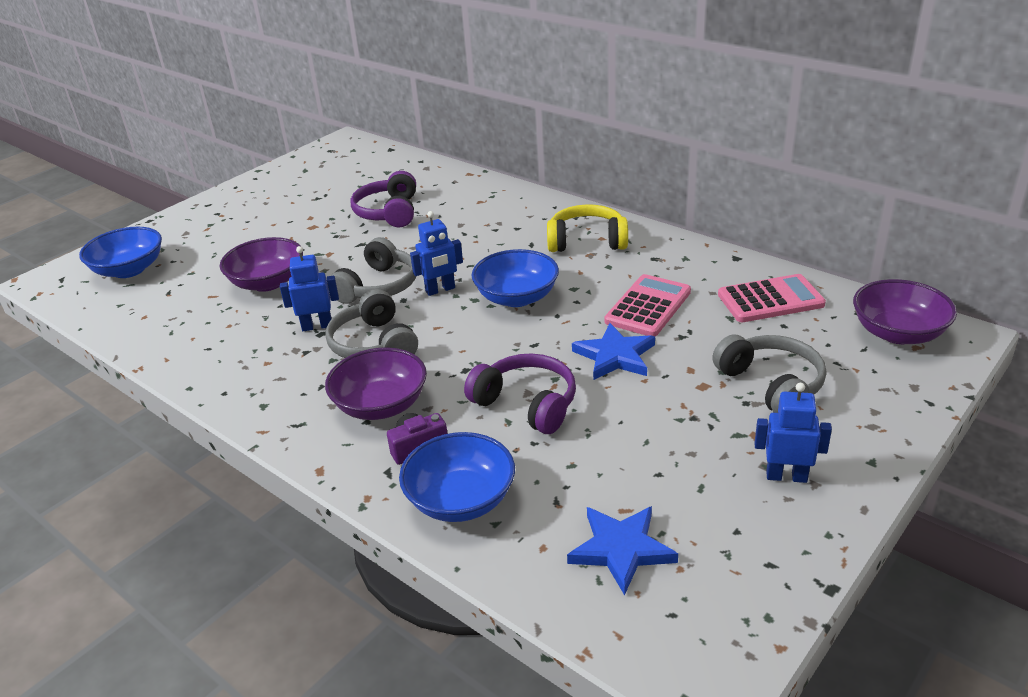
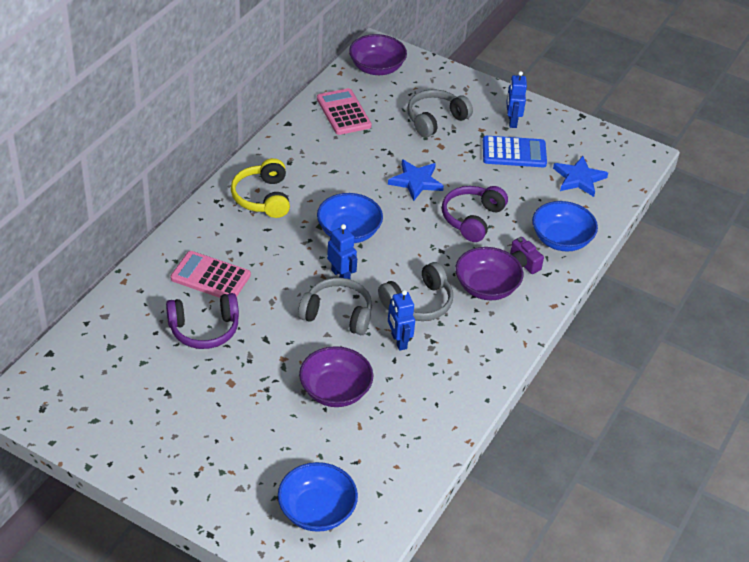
camera: 105 degrees left, 10 degrees up
pink calculator [604,274,691,336] -> pink calculator moved to [171,251,251,298]
none -> blue calculator [483,136,547,167]

